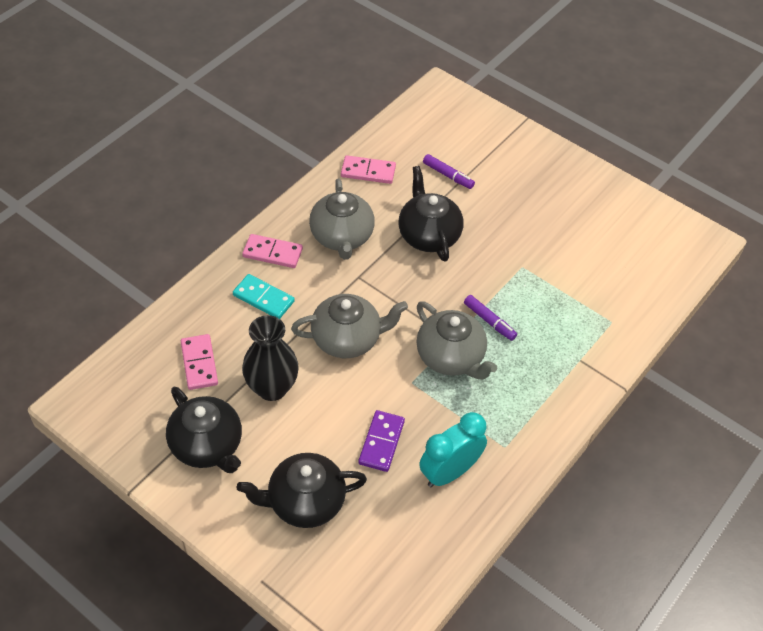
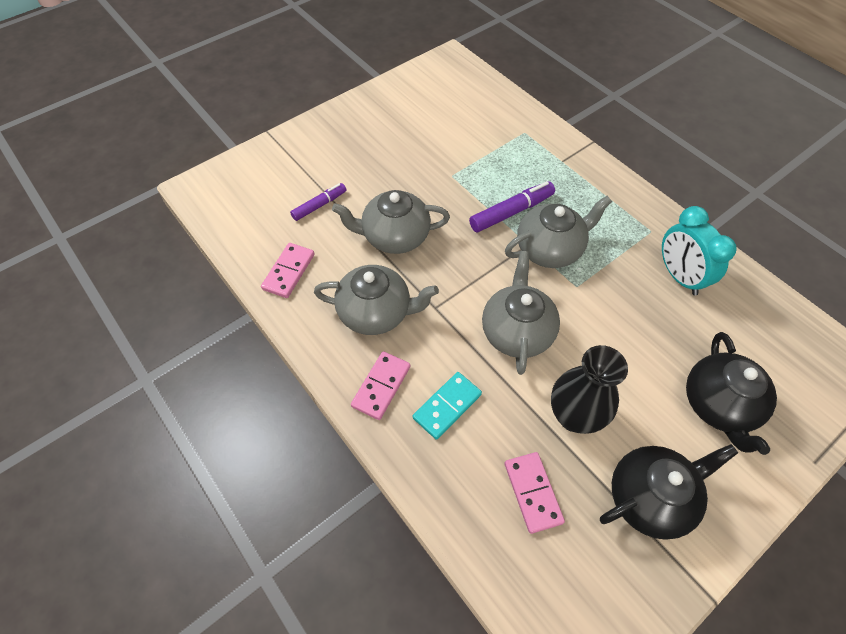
camera: 75 degrees left, 5 degrees up
pink domino [181,334,218,390] -> pink domino turned 75 degrees clockwise [504,452,565,534]
purple domino [359,410,405,472] -> none
black teapot [398,166,463,261] -> grey teapot [332,190,450,254]
purple marker [464,295,517,341] -> purple marker [469,181,555,233], size x1.53

